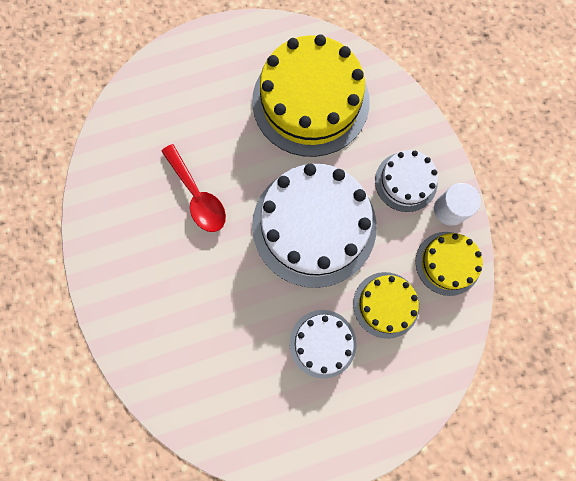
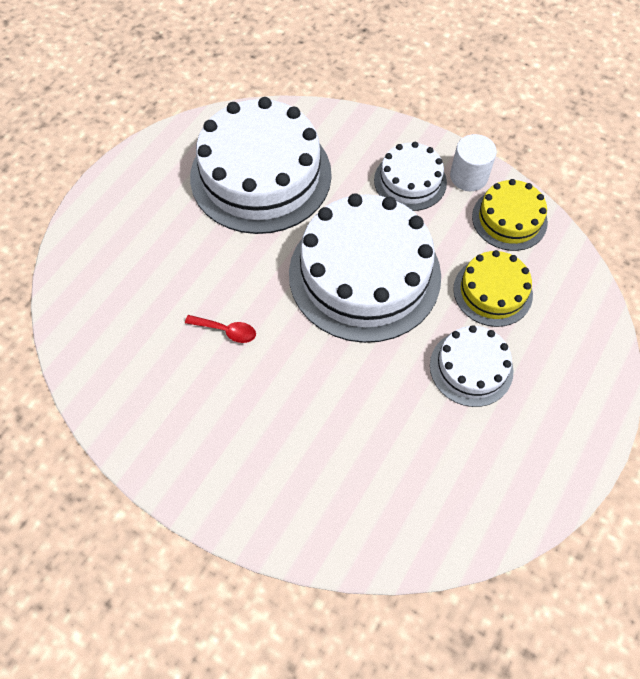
camera: 40 degrees left, 15 degrees down
red spoon [161,144,226,232] -> red spoon [185,315,256,343], size x0.55
yellow cake [252,34,370,157] -> white cake [190,97,332,234]

